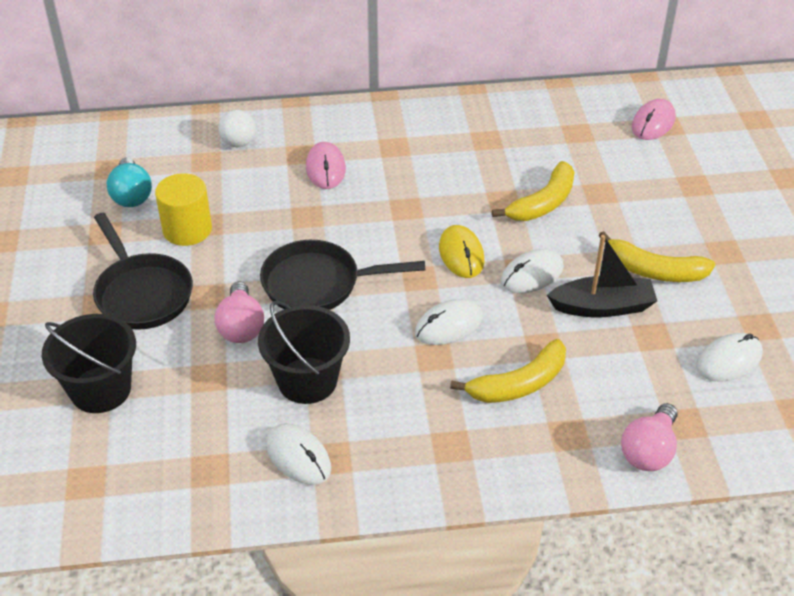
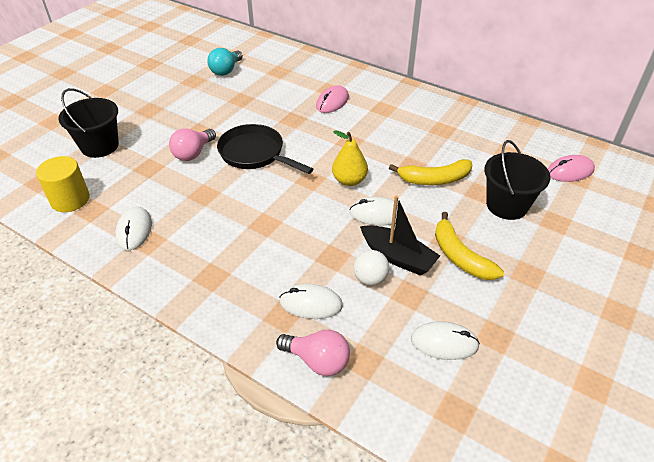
camera: 40 degrees right, 0 degrees up
black pan [93,213,193,330] -> none
yellow cylinder [155,173,212,246] -> yellow cylinder moved to [36,156,90,212]
white ball [218,110,256,147] -> white ball moved to [354,250,389,286]
black bucket [258,301,350,404] -> black bucket moved to [484,140,550,220]
white mouse [415,299,483,345] -> white mouse moved to [279,284,343,319]
yellow mouse [439,225,484,278] -> yellow pear [332,130,368,186]
yellow banana [450,339,566,403] -> none
pink light bulb [621,403,678,471] -> pink light bulb turned 135 degrees counterclockwise [276,330,350,376]

